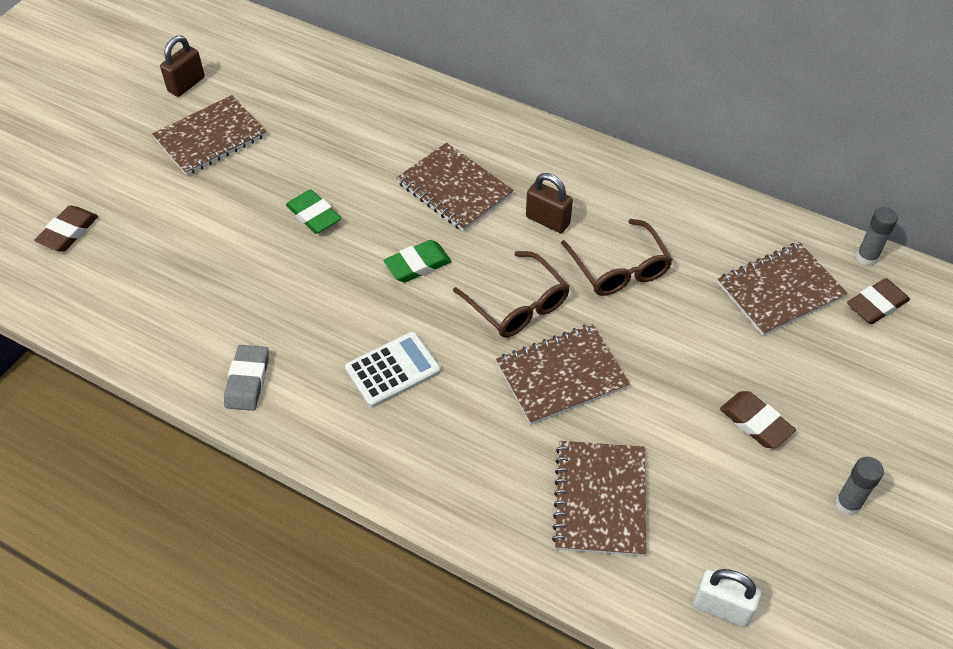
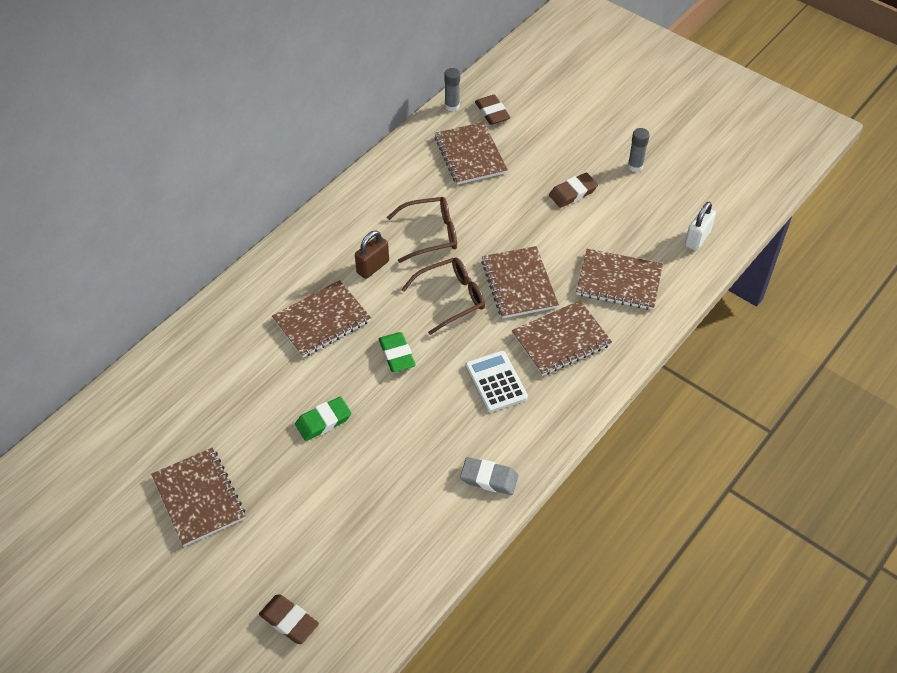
camera: 80 degrees left, 0 degrees up
brown padlock [160,35,205,97] -> none
none -> brown notebook [512,300,612,376]

